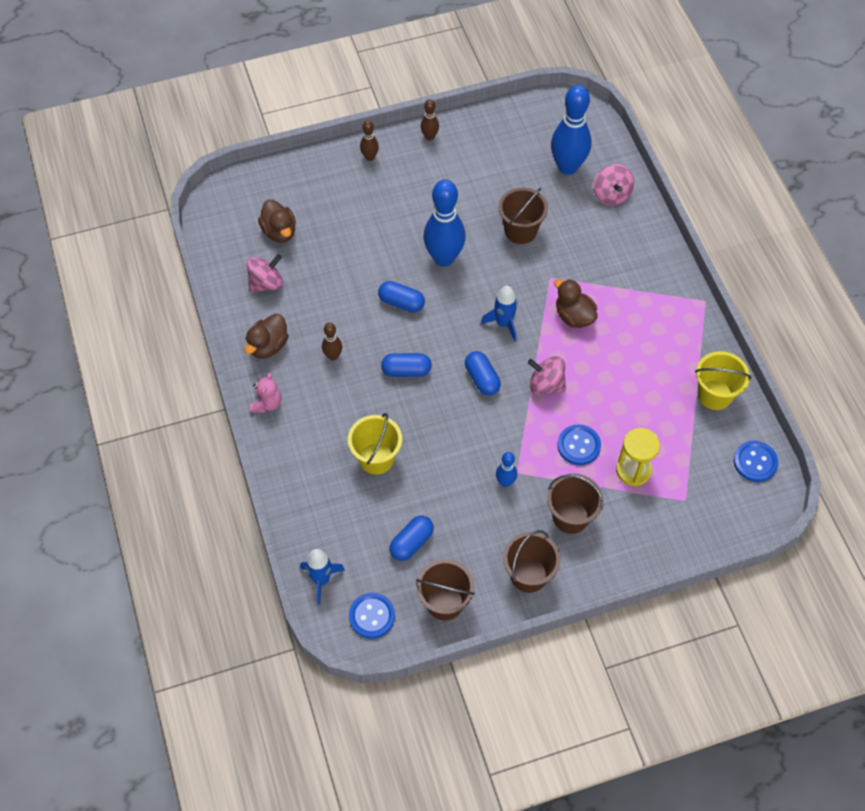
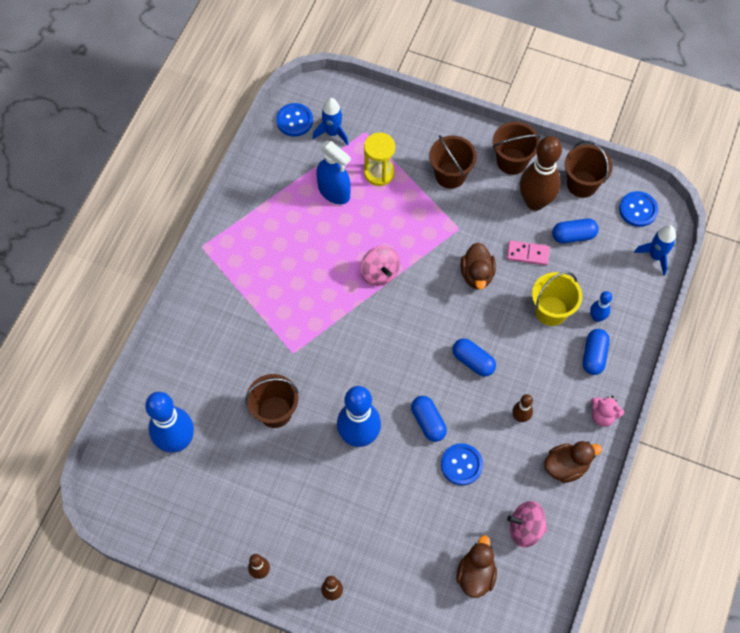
camera: 140 degrees left, 5 degrees up
pink teddy bear [250,373,282,413] -> pink teddy bear turned 120 degrees counterclockwise [591,396,624,427]
blue capsule [465,351,501,396] -> blue capsule moved to [583,329,610,375]
blue rocket [481,286,518,341] -> blue rocket moved to [313,98,349,145]
blue bowling pin [496,452,517,487] -> blue bowling pin moved to [590,291,612,322]
brown duck [554,279,598,328] -> brown duck moved to [461,243,496,289]
blue button [557,424,601,465] -> blue button moved to [441,443,483,485]
pink spinning top [593,164,634,205] -> none
yellow bucket [695,351,751,410] -> none
none -> blue spray bottle [316,141,351,204]
none -> pink domino [507,240,550,265]
none -> brown bowling pin [520,136,562,211]

